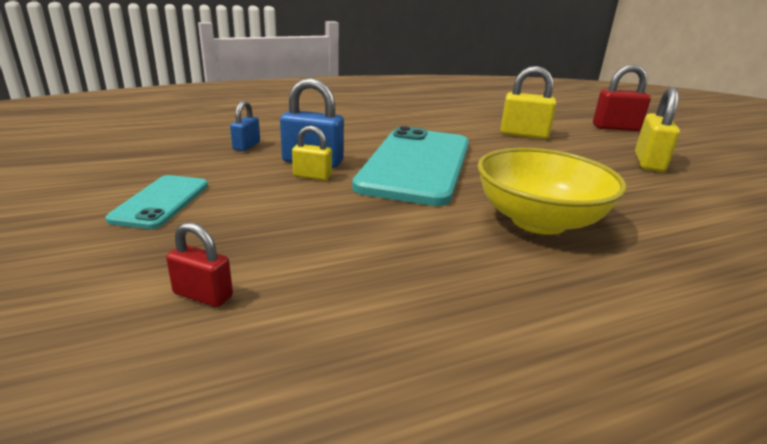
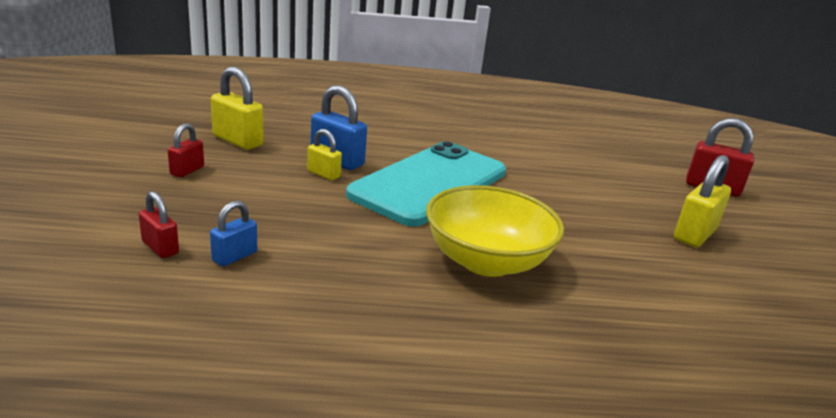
camera: 20 degrees right, 0 degrees up
turquoise phone [105,175,208,229] -> red padlock [168,123,204,178]
blue padlock [230,100,260,151] -> blue padlock moved to [210,201,257,267]
yellow padlock [501,66,557,139] -> yellow padlock moved to [211,66,264,150]

